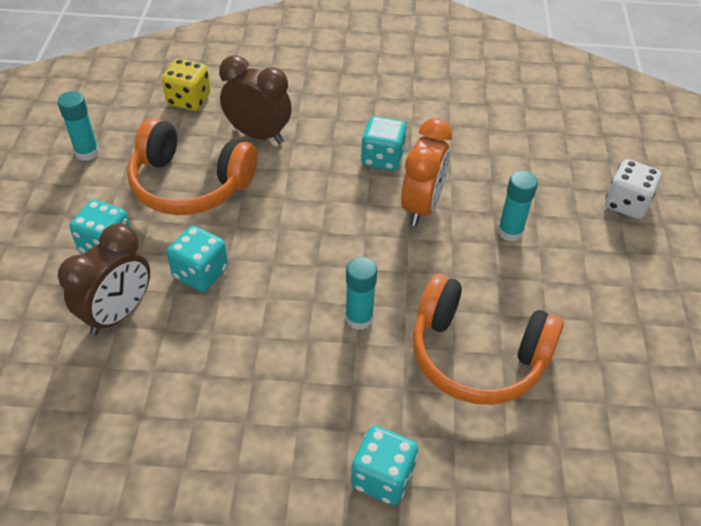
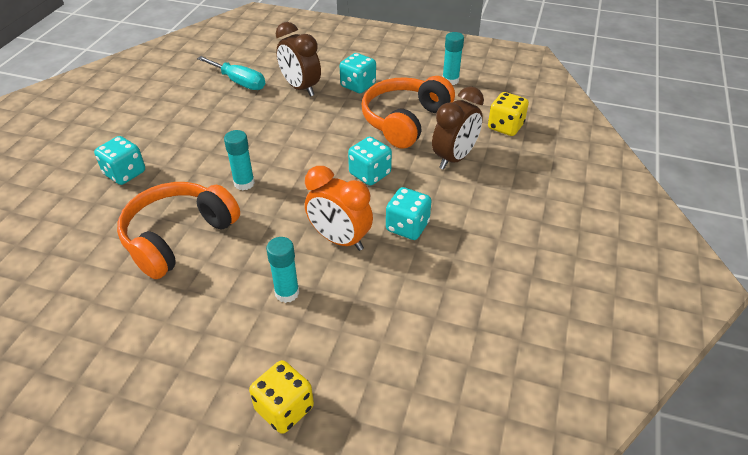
camera: 105 degrees right, 5 degrees down
turquoise dice [167,226,228,292] -> turquoise dice moved to [348,136,392,186]
white dice [605,159,662,219] -> yellow dice [249,360,314,434]
none -> turquoise screwdriver [197,56,265,90]

